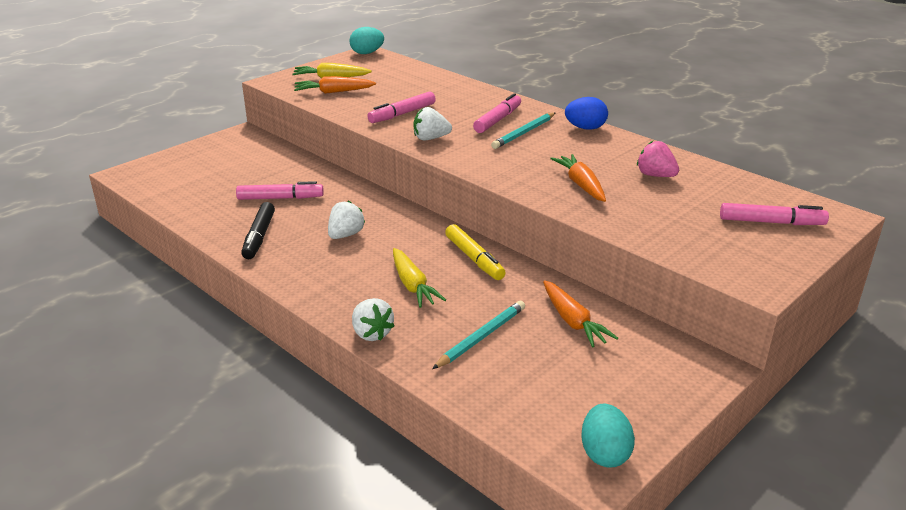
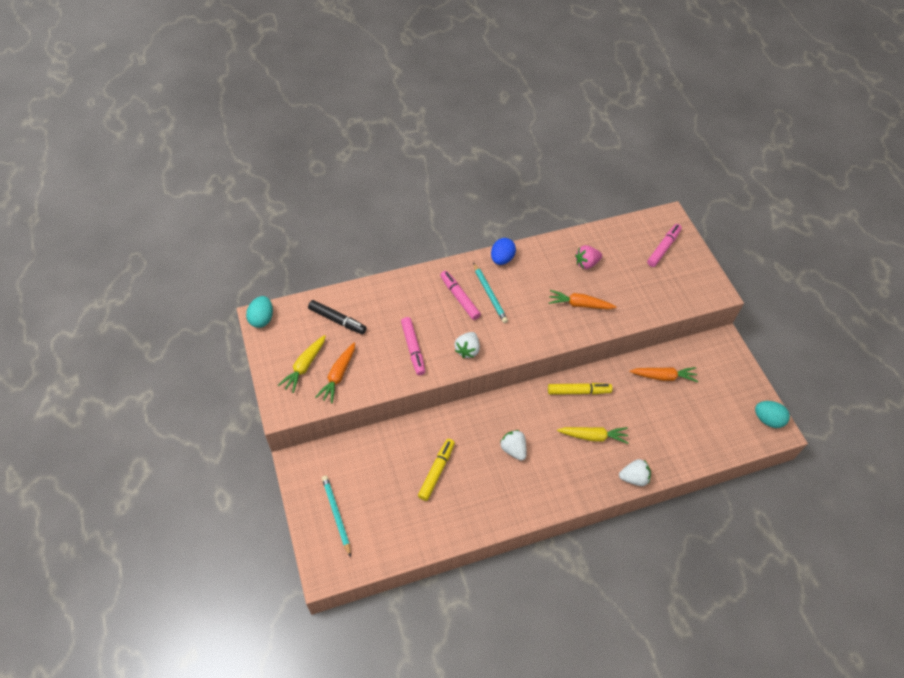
camera: 65 degrees left, 25 degrees up
pink marker [236,181,324,200] -> yellow marker [418,439,455,501]
black marker [241,202,275,259] -> black marker moved to [308,300,367,334]
turquoise pencil [432,301,525,369] -> turquoise pencil moved to [322,475,351,557]

